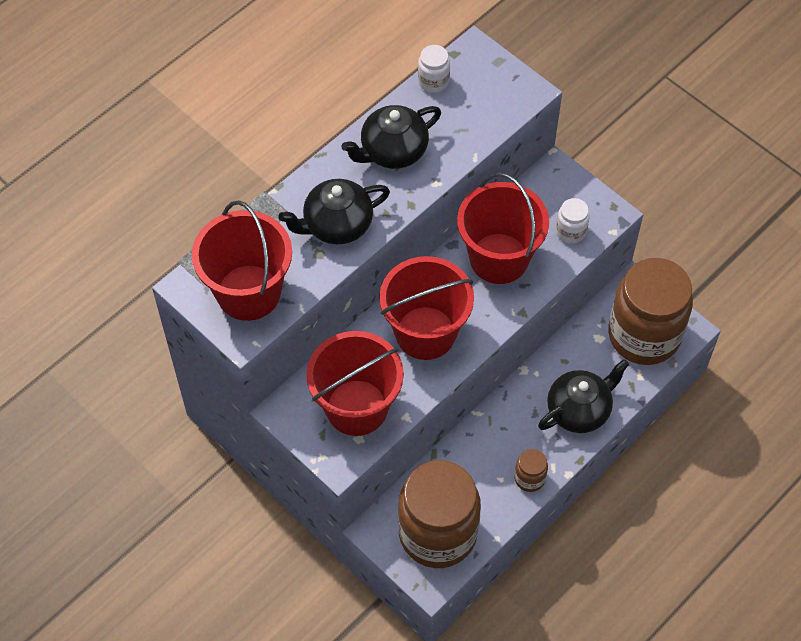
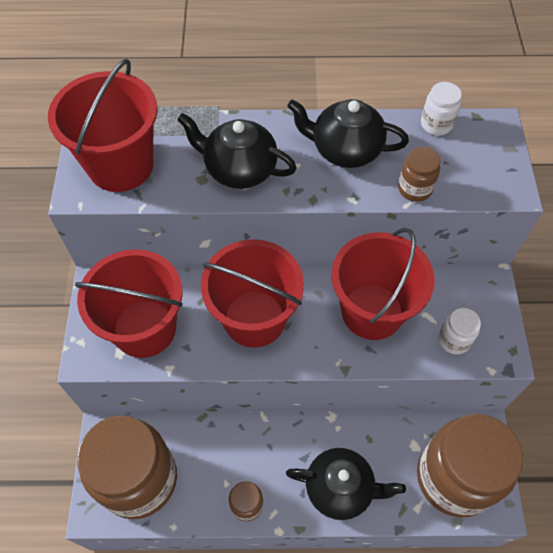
camera: 45 degrees right, 0 degrees up
none -> brown jar [398,147,441,202]

